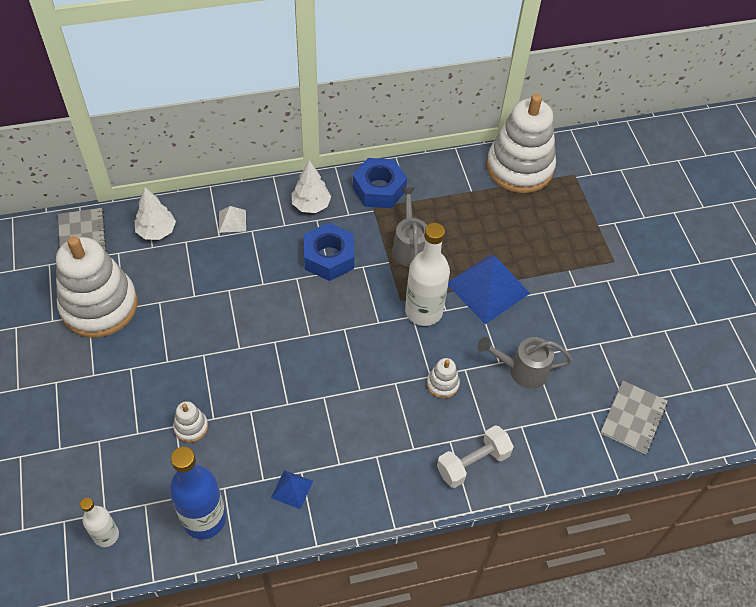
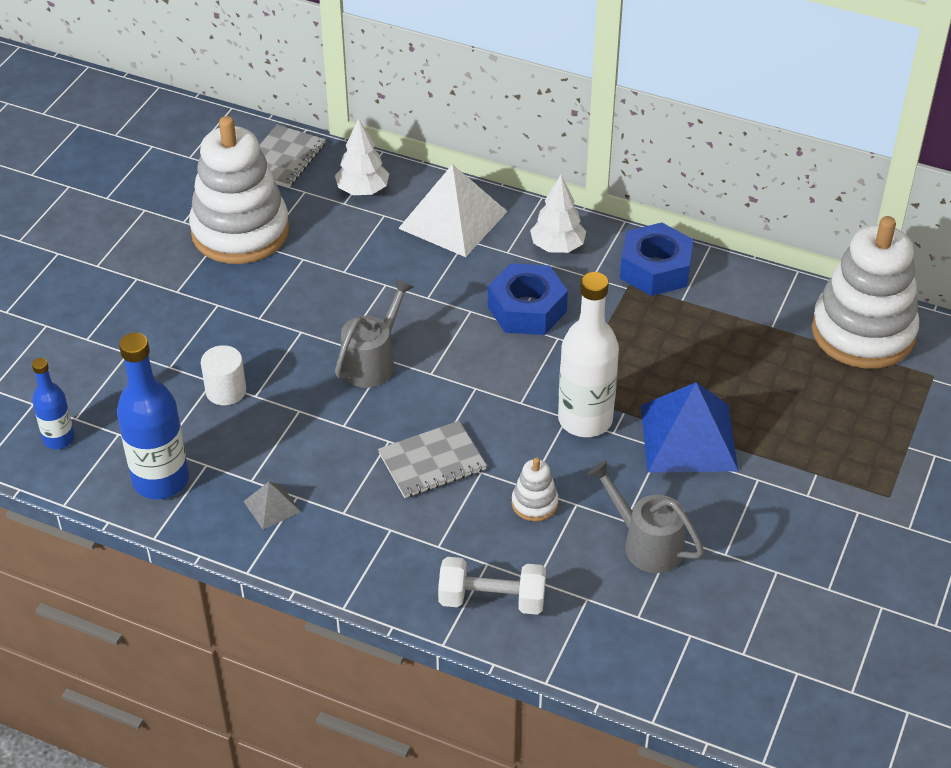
camera: 40 degrees right, 10 degrees down
white bottle [80,498,119,547] -> blue bottle [32,358,75,449]
white stacking toy [173,401,208,443] -> white cylinder [201,345,246,405]
white pyramid [219,206,246,233] -> white pyramid [398,164,508,257], size x2.16
blue pyramid [271,470,313,509] -> grey pyramid [243,482,301,530]
grey watering can [392,187,427,267] -> grey watering can moved to [335,278,414,388]
grey notebook [601,381,668,454] -> grey notebook moved to [378,421,487,498]

